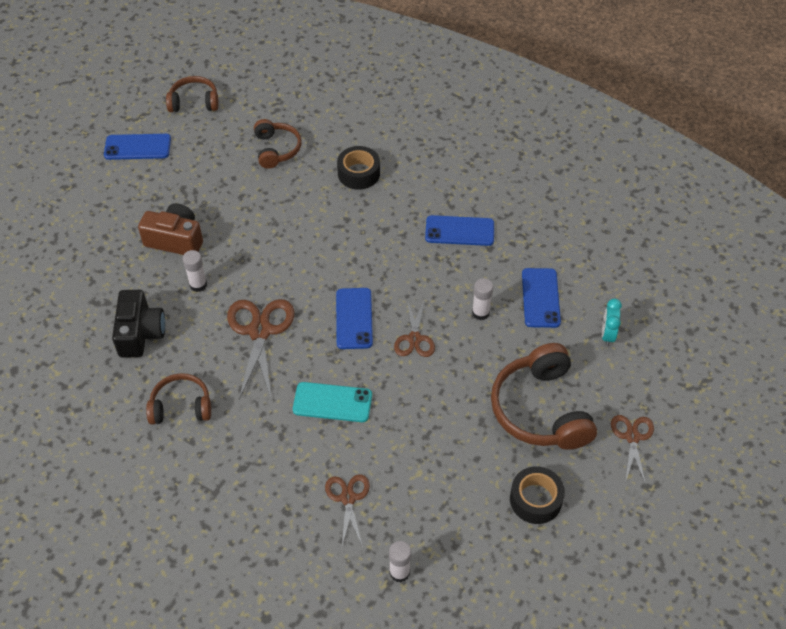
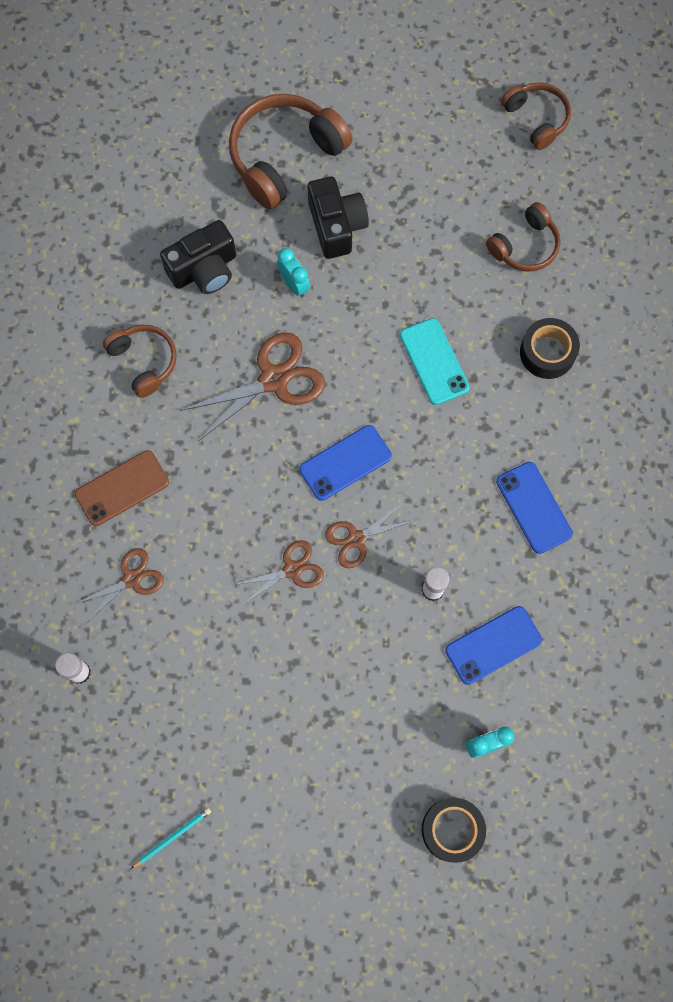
camera: 60 degrees right, 20 degrees up
blue phone [104,134,171,160] -> none
brown camera [138,203,203,255] -> black camera [308,176,369,259]
white glue stick [183,250,207,292] -> turquoise clock [277,248,310,297]
turquoise phone [293,382,372,422] -> turquoise phone moved to [400,318,469,405]
brown headphones [491,343,597,450] -> brown headphones moved to [229,94,353,209]
black tape [510,466,565,524] -> black tape moved to [422,798,486,863]
brown scissors [611,415,654,485] -> brown scissors moved to [233,540,324,605]
none -> brown phone [75,450,169,526]
none -> turquoise pencil [131,808,211,869]

